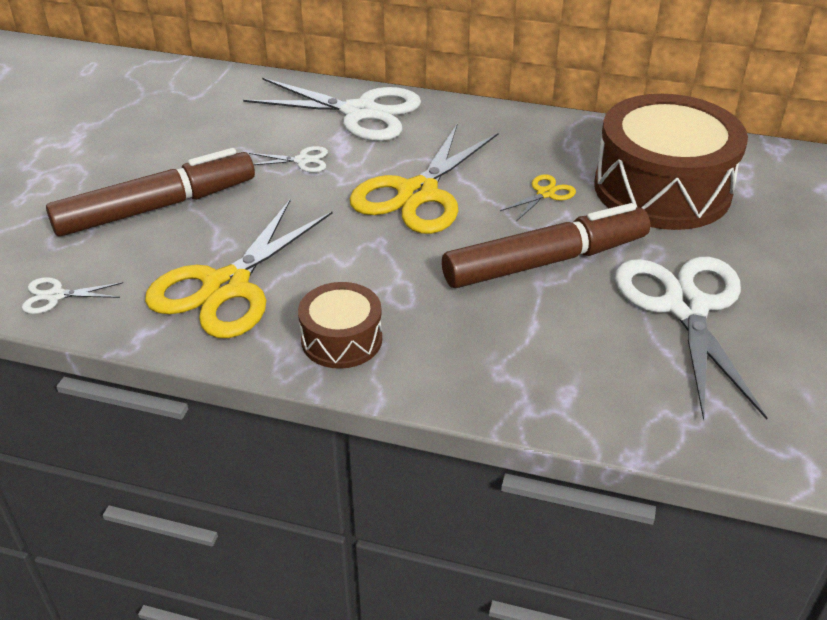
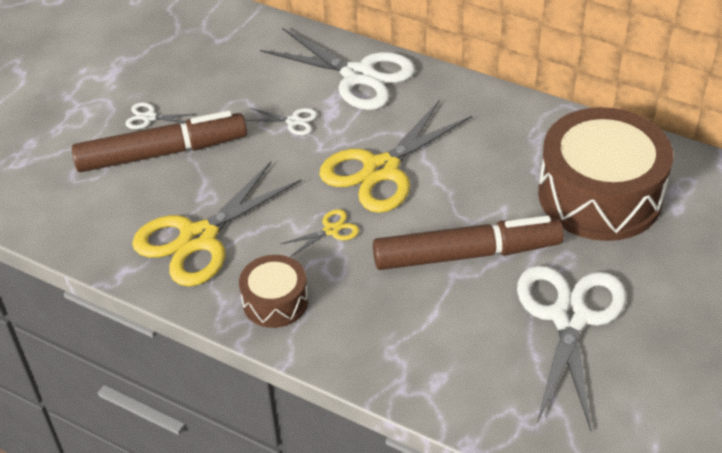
camera: 15 degrees right, 5 degrees up
white scissors [22,277,123,314] -> white scissors moved to [125,102,196,129]
yellow scissors [500,174,576,221] -> yellow scissors moved to [281,209,359,257]

